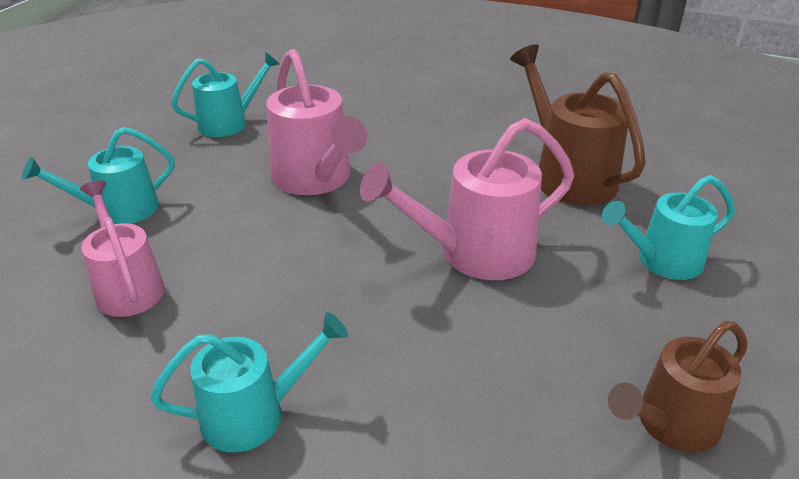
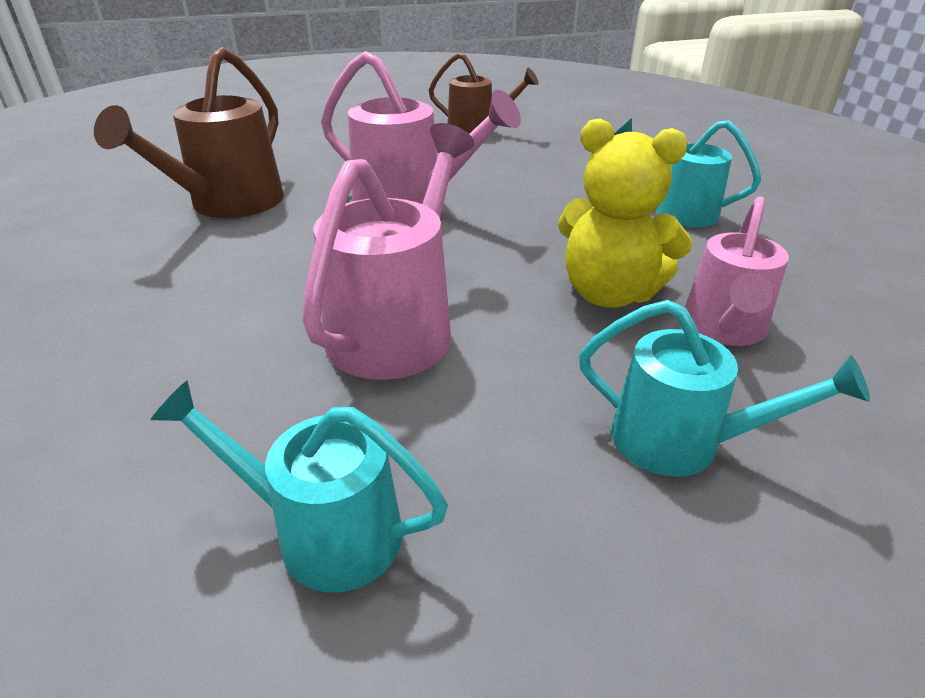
camera: 130 degrees left, 0 degrees up
turquoise watering can [602,175,735,280] -> none
none -> yellow teddy bear [558,118,692,307]

